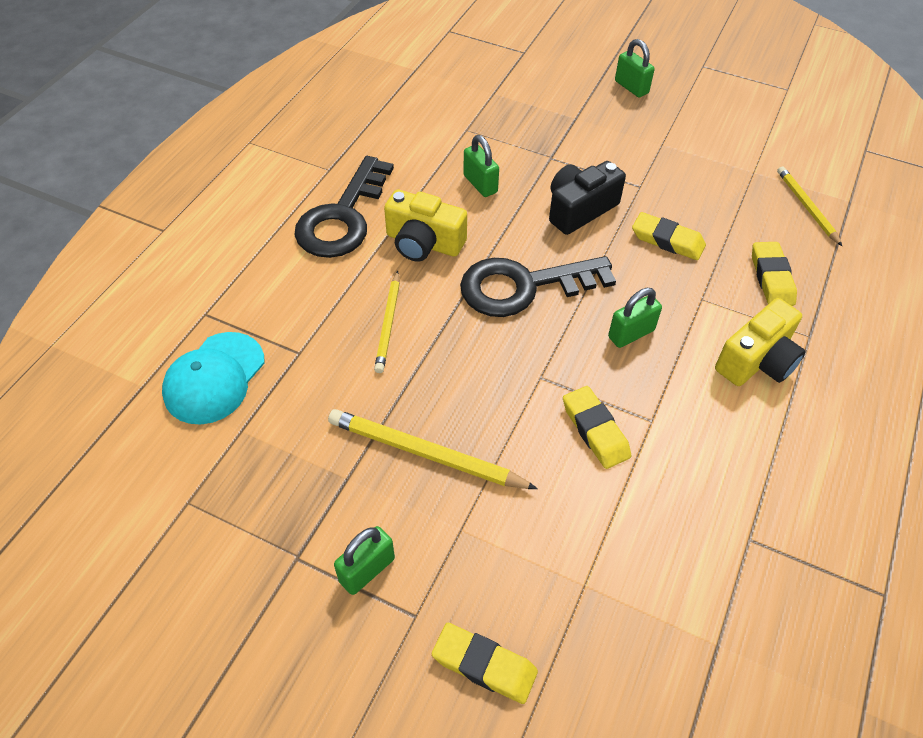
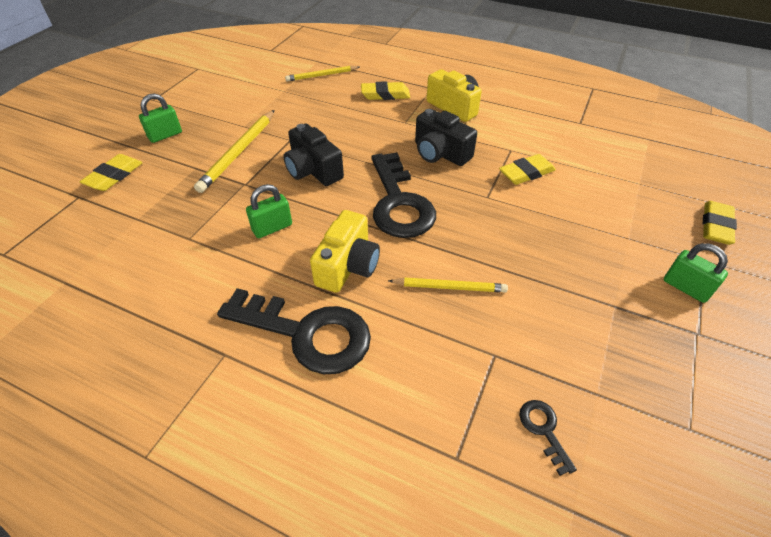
camera: 90 degrees left, 5 degrees down
turquoise cap [162,332,265,425] -> black key [519,400,577,476]
yellow pencil [328,409,538,489] -> yellow pencil moved to [194,110,275,193]
green padlock [608,288,662,348] -> black camera [415,109,477,166]
yellow eraser [632,212,706,260] -> yellow eraser moved to [80,154,143,191]

